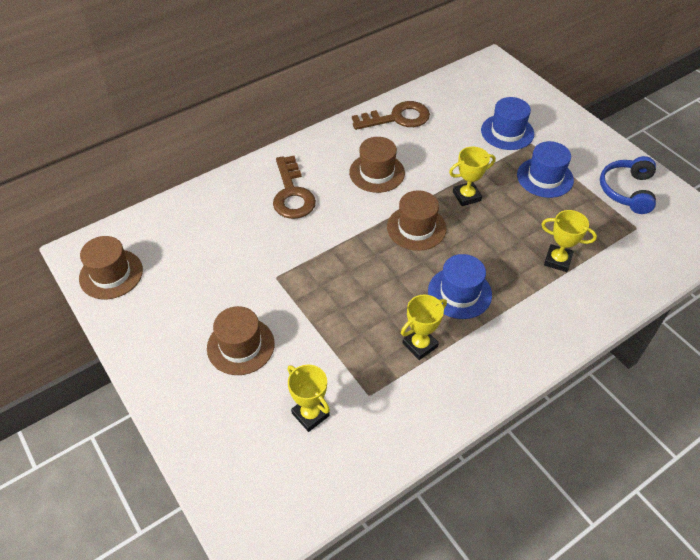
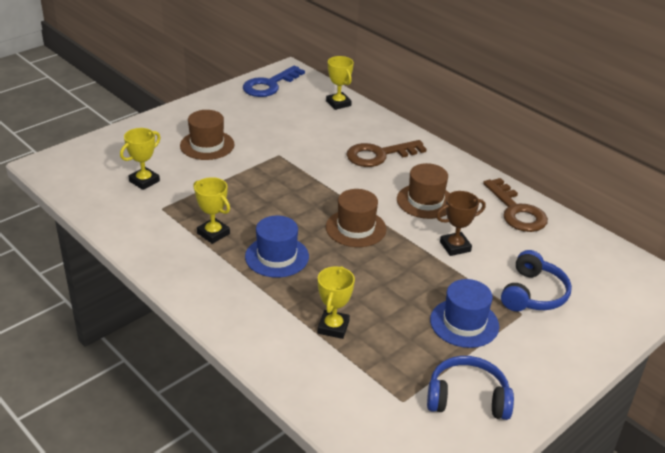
camera: 80 degrees right, 15 degrees down
brown hat [79,236,143,299] -> blue key [243,65,305,97]
yellow trophy [449,147,496,206] -> yellow trophy moved to [326,56,354,110]
blue hat [481,97,534,150] -> blue headphones [501,250,572,311]
none -> brown trophy [436,191,486,256]

